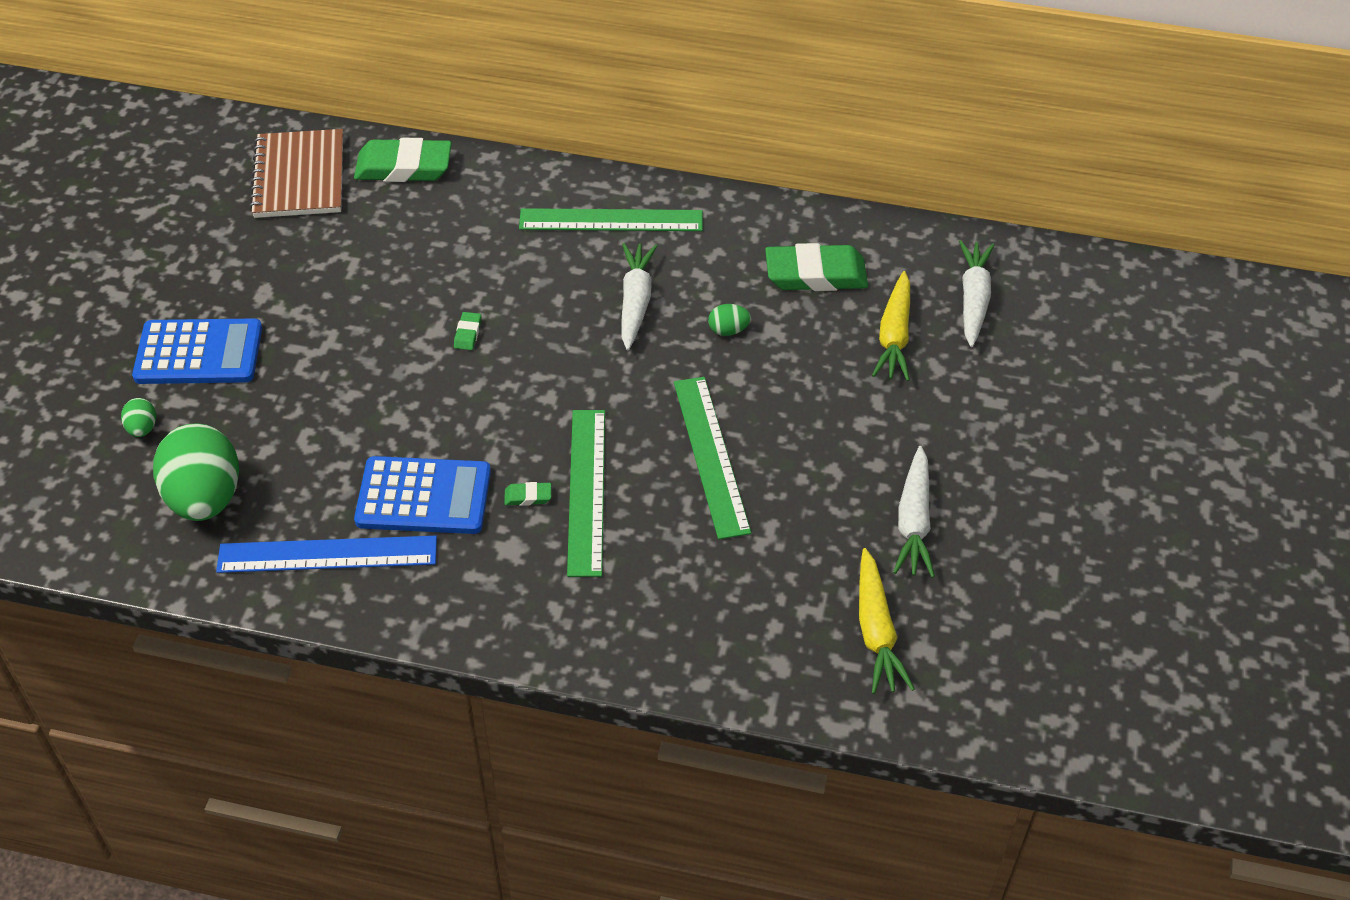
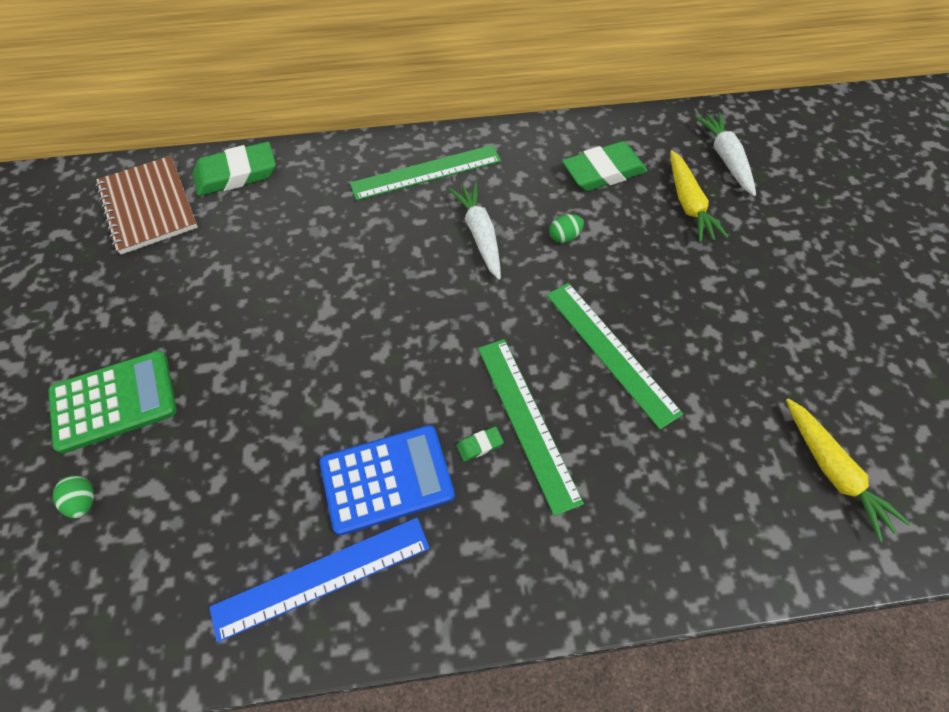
camera: 20 degrees left, 10 degrees up
blue calculator [132,318,262,384] -> green calculator [48,351,177,454]
green egg [153,423,239,521] -> none
green eraser [454,312,481,350] -> none
white carrot [893,446,935,578] -> none

